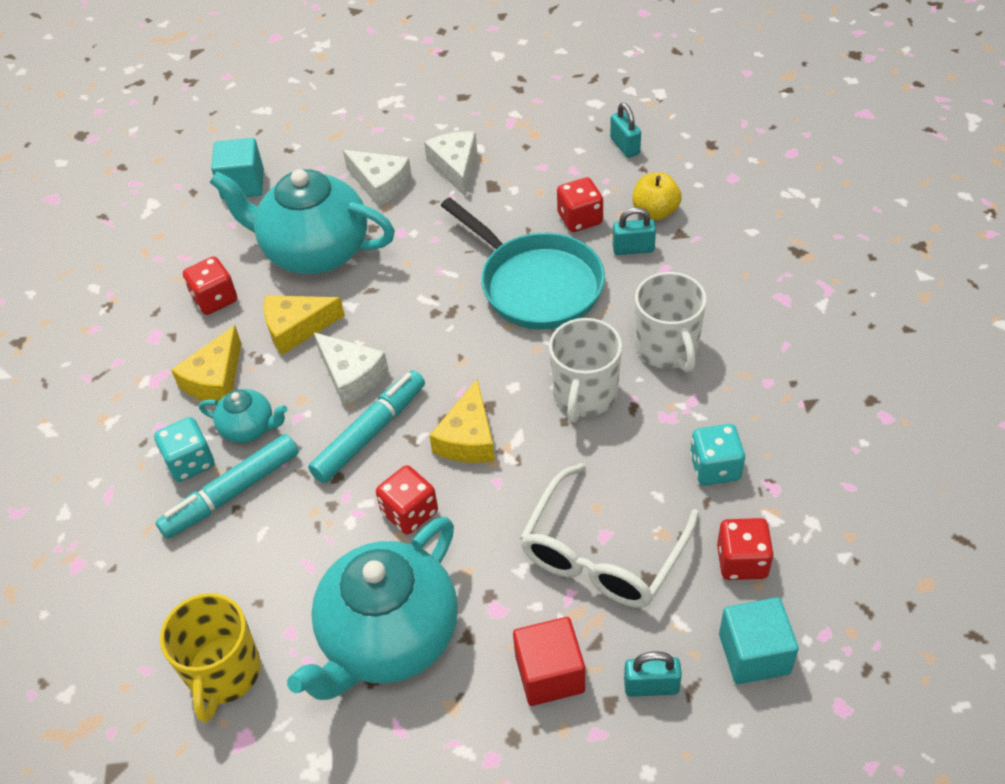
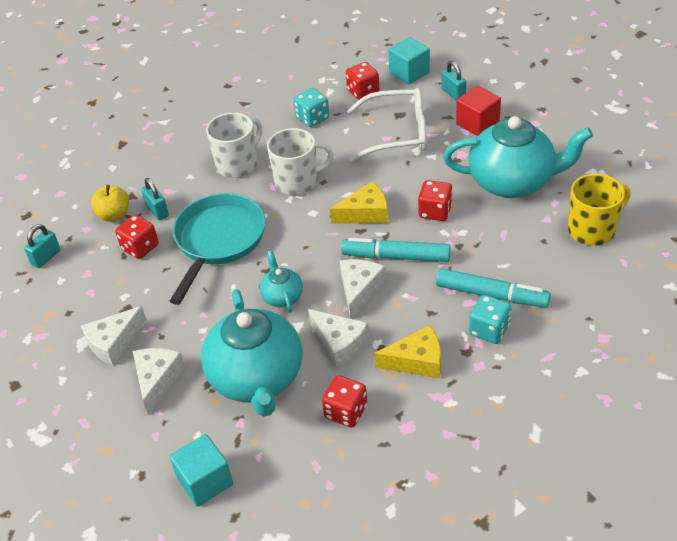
camera: 120 degrees left, 5 degrees down
turquoise teapot [199,389,288,443] -> turquoise teapot moved to [260,251,303,313]
yellow cheese [264,295,345,355] -> white cheese [308,309,369,367]

